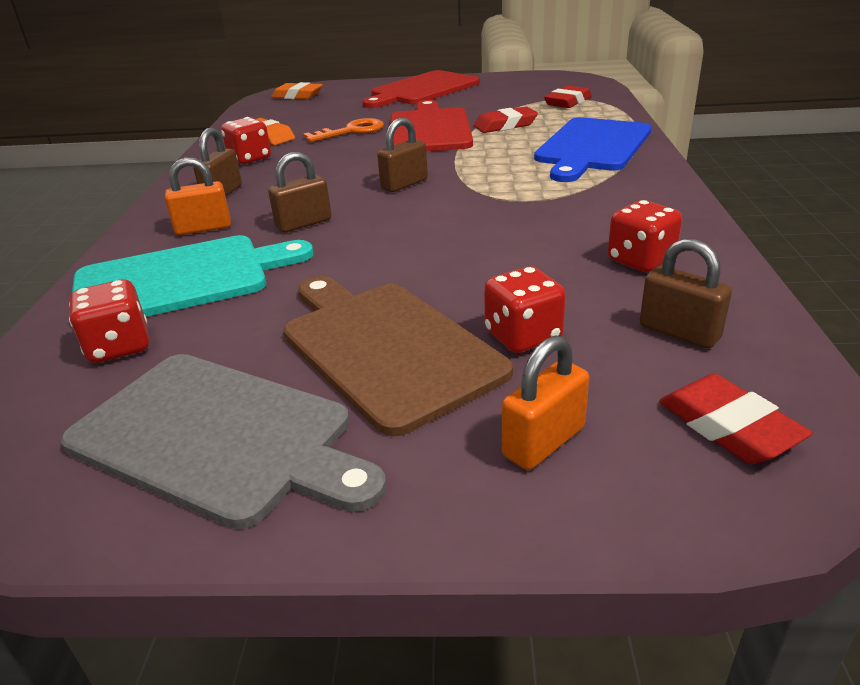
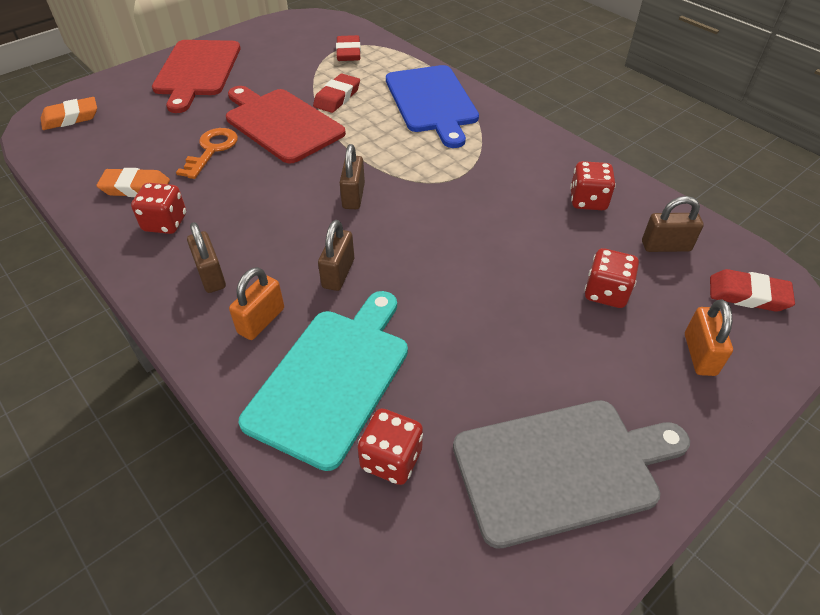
camera: 45 degrees left, 15 degrees up
brown cutting board [283,276,513,436] -> none

